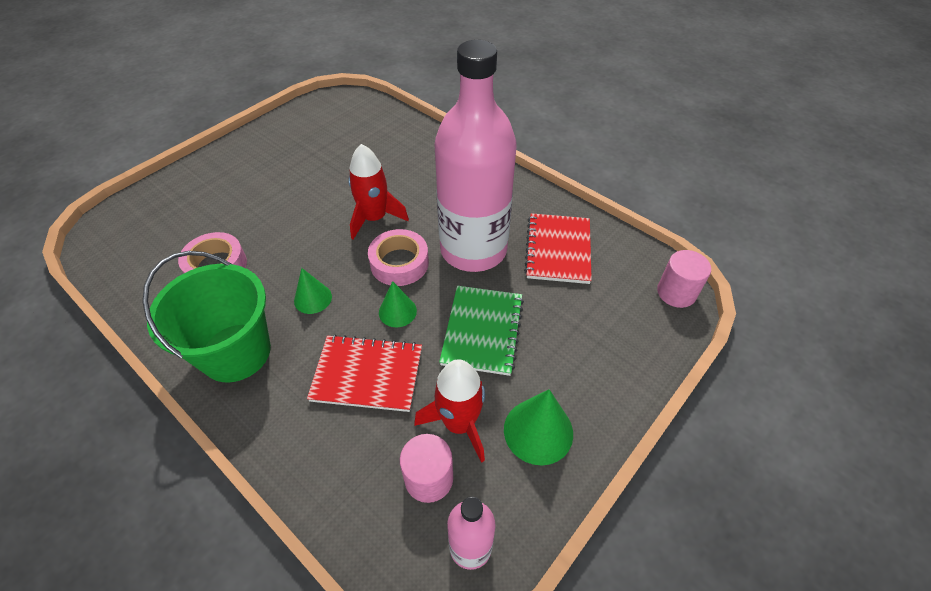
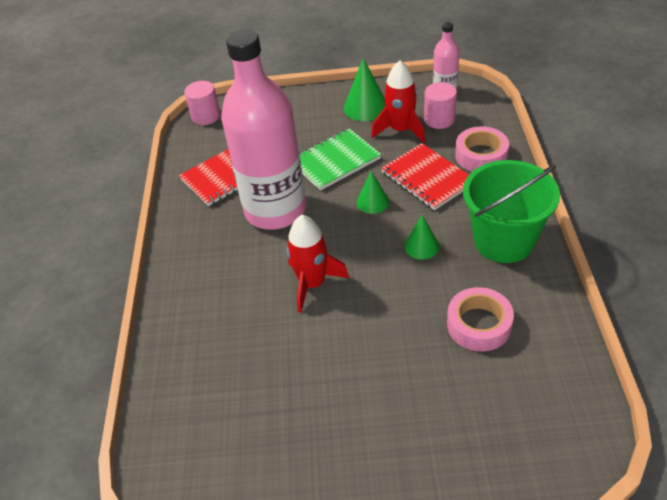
camera: 130 degrees left, 5 degrees down
pink tape [368,229,429,286] -> pink tape moved to [455,126,509,171]

